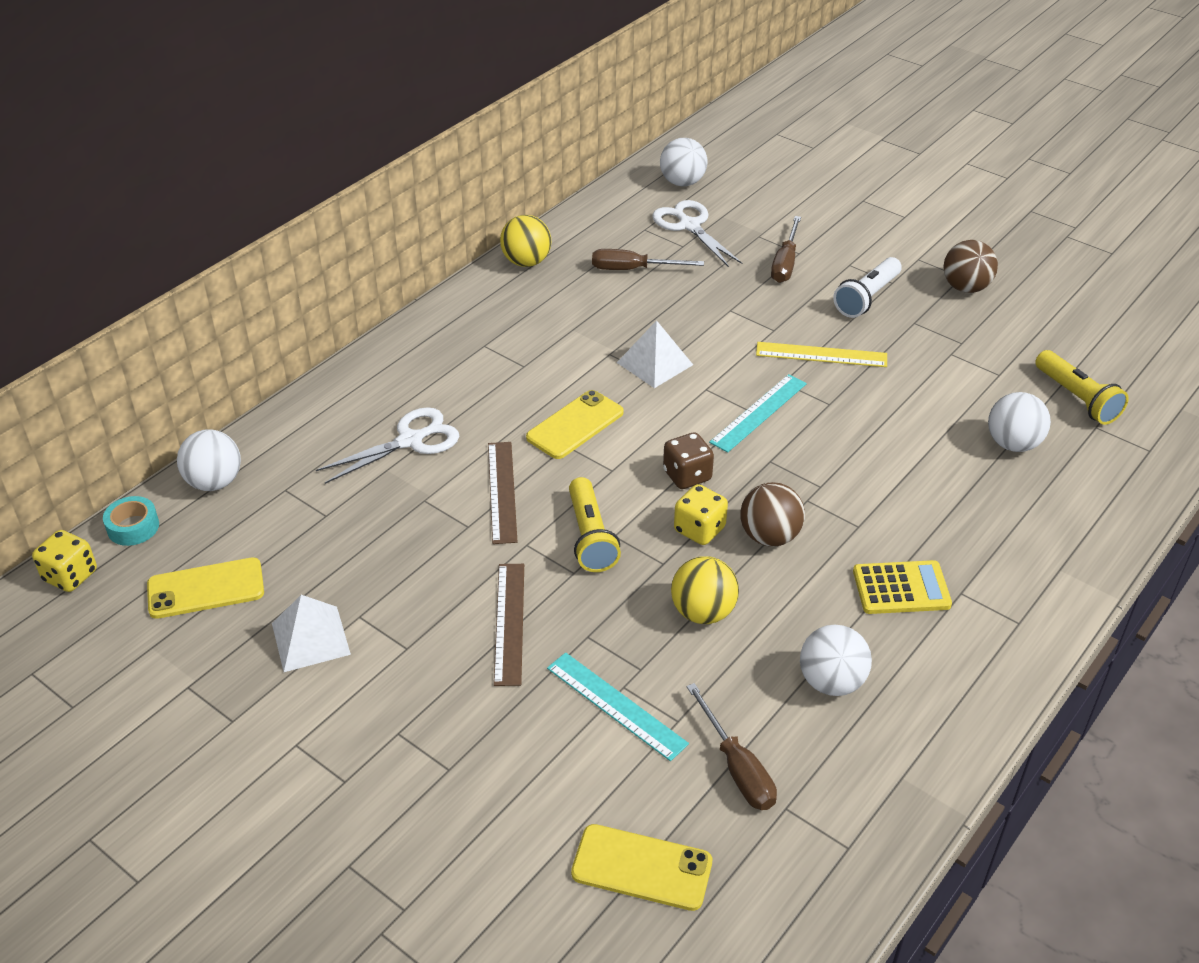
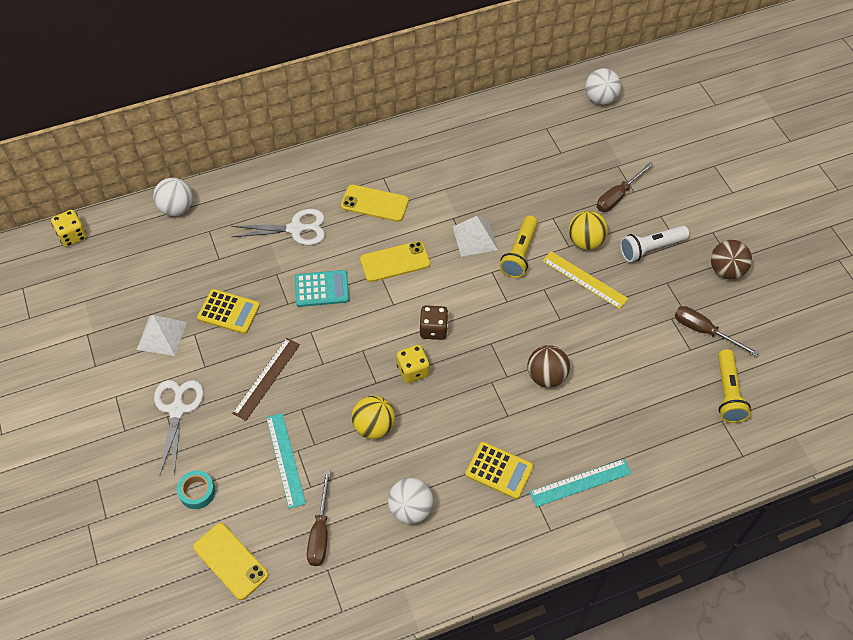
camera: 30 degrees right, 15 degrees up
turquoise tape [103,496,159,546] -> turquoise tape moved to [177,471,215,509]
yellow phone [147,557,264,619] -> yellow phone moved to [341,184,409,222]
brown ruler [488,442,518,544] -> turquoise calculator [295,270,349,307]
yellow ball [500,215,551,267] -> yellow ball moved to [569,211,608,250]
yellow flashlight [569,477,621,572] -> yellow flashlight moved to [499,216,538,278]
brown screwdriver [592,249,704,270] -> brown screwdriver moved to [674,306,759,356]
white scissors [652,200,742,267] -> white scissors moved to [154,380,204,475]
turquoise ruler [709,374,807,453] -> turquoise ruler moved to [529,459,632,507]
brown ball [740,482,805,547] -> brown ball moved to [527,345,570,388]
white ball [988,392,1051,452] -> none
none -> yellow calculator [197,289,260,334]

